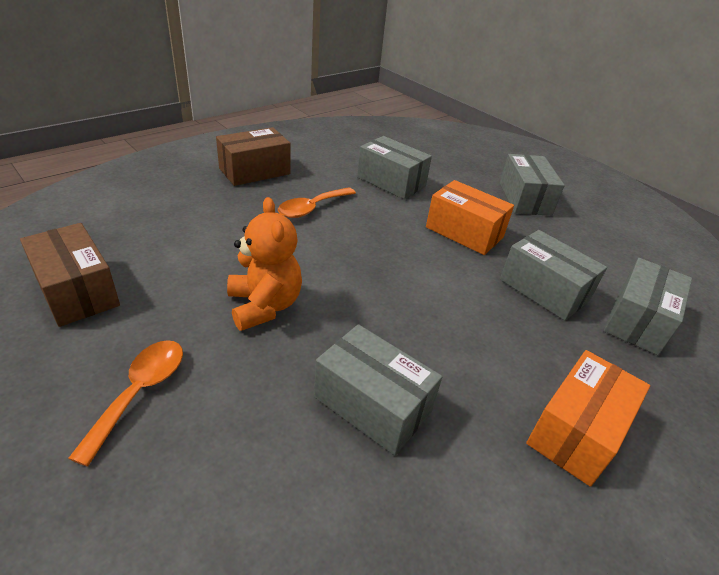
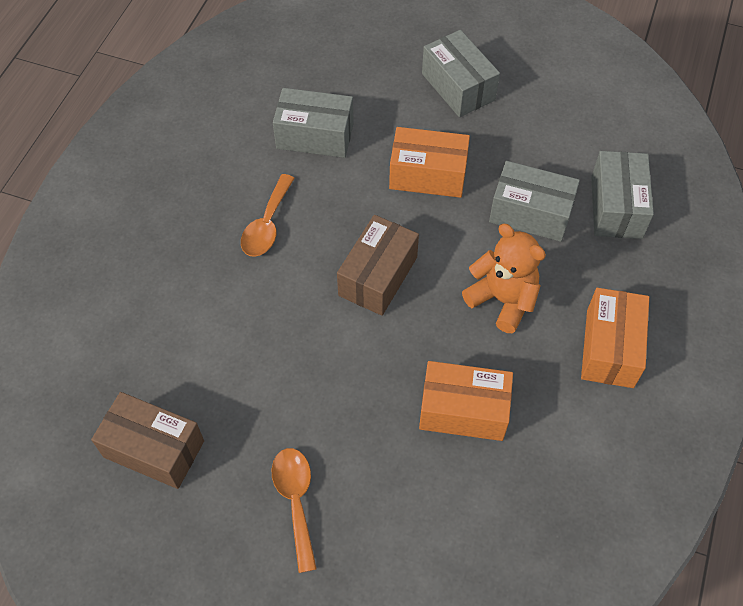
camera: 25 degrees left, 20 degrees up
brown box [216,127,290,186] -> brown box moved to [337,215,419,316]
orange teddy bear [227,197,302,331] -> orange teddy bear moved to [462,224,546,333]
grey box [314,324,442,456] -> orange box [419,361,513,441]

